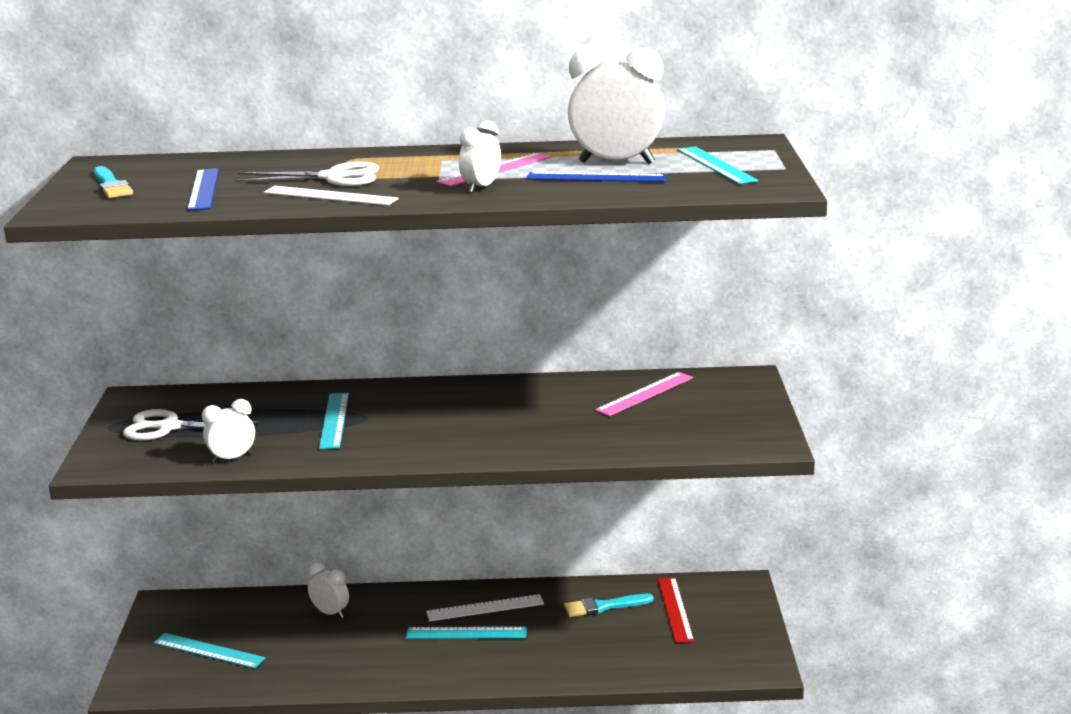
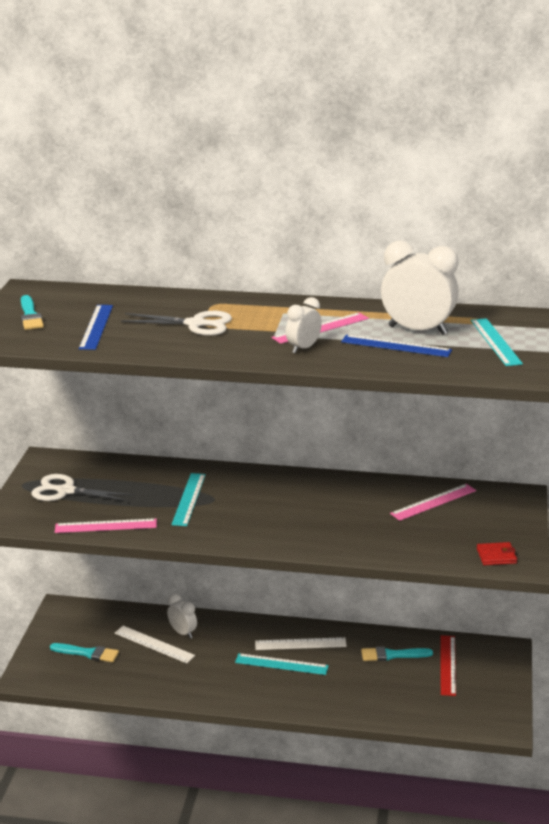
camera: 10 degrees right, 5 degrees up
turquoise ruler [154,633,265,669] -> turquoise brush [50,643,119,662]
white clock [202,399,255,463] -> pink ruler [55,518,157,533]
white ruler [264,186,399,205] -> white ruler moved to [115,626,195,663]
none -> red wallet [477,542,517,565]

